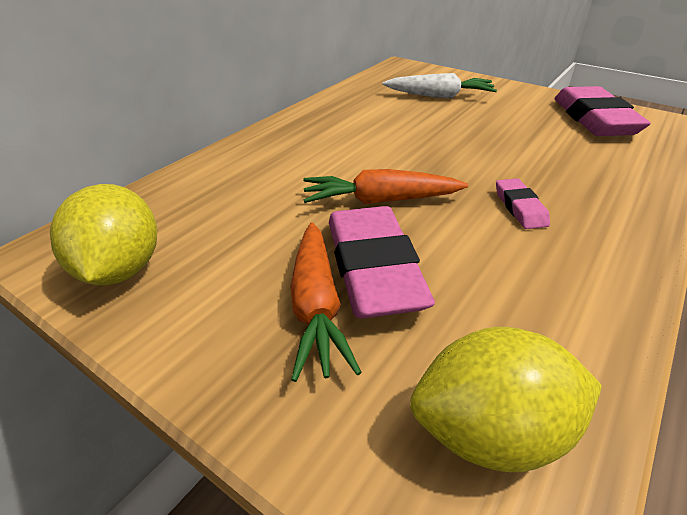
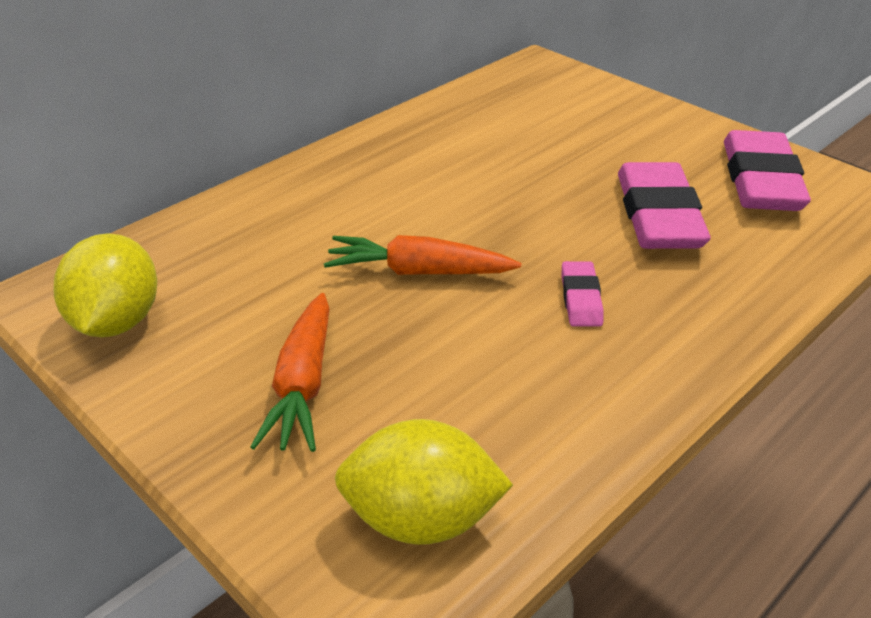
camera: 10 degrees right, 0 degrees up
pink eraser [329,206,435,319] -> pink eraser moved to [618,162,711,249]
white carrot [383,73,497,98] -> none

